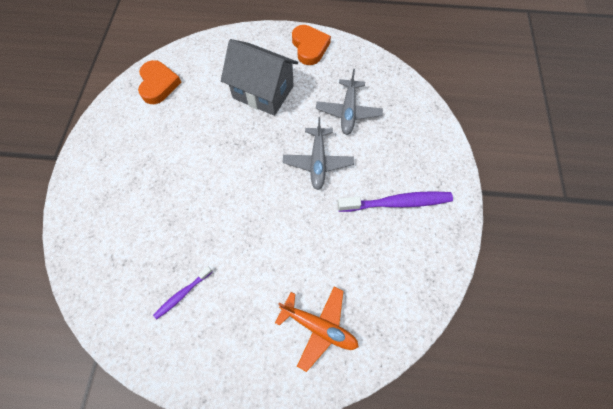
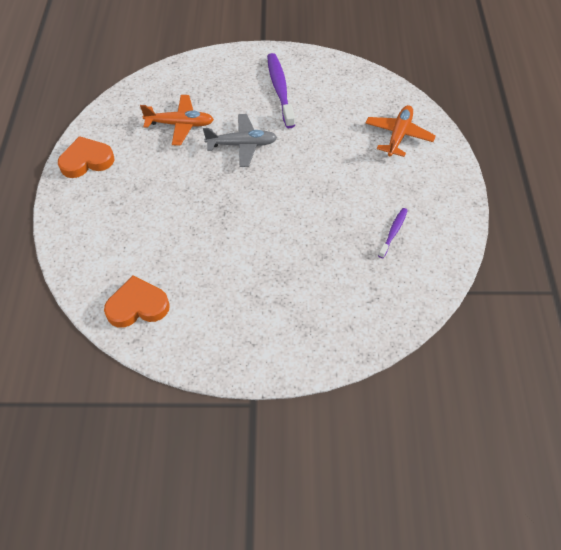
camera: 95 degrees left, 10 degrees down
purple toothbrush [153,266,213,319] -> purple toothbrush turned 105 degrees counterclockwise [378,208,408,258]
grey house [221,39,298,116] -> none
grey plane [316,69,383,135] -> orange plane [140,95,214,146]

